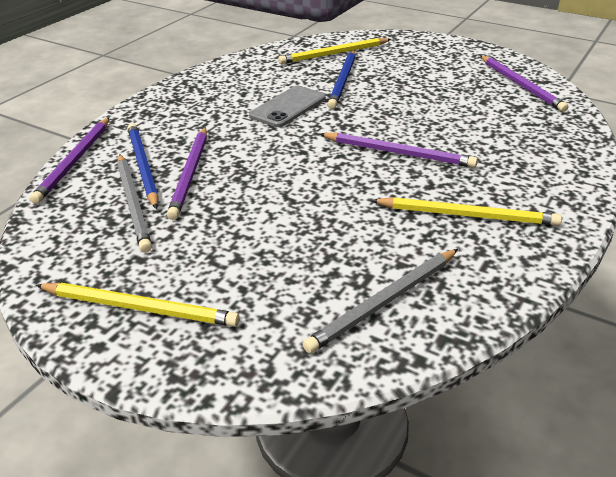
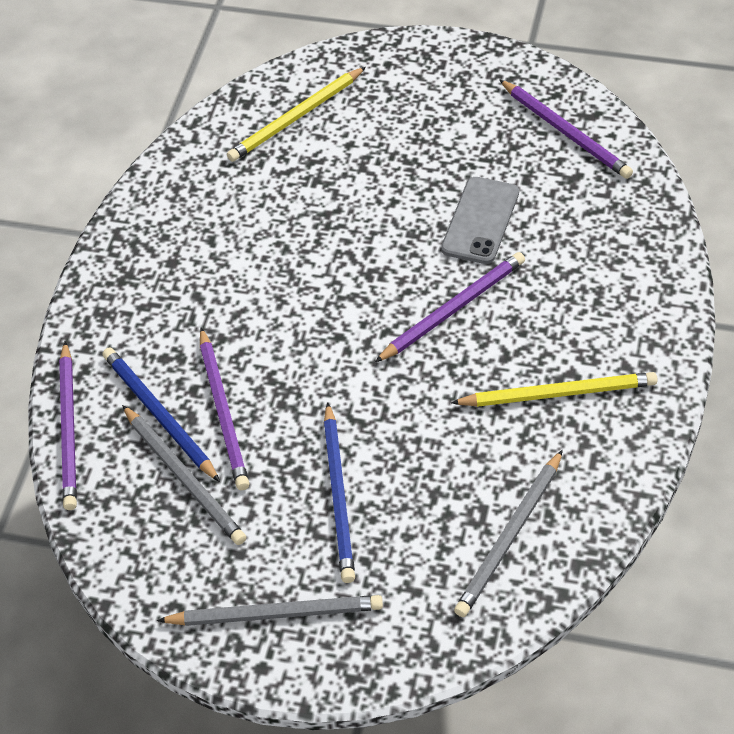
camera: 15 degrees left, 15 degrees up
yellow pencil [36,283,240,327] -> grey pencil [157,595,383,626]
grey phone [249,86,326,127] -> grey phone moved to [441,177,519,264]
purple pencil [320,132,478,168] -> purple pencil turned 45 degrees counterclockwise [375,252,525,362]
blue pencil [327,50,355,109] -> blue pencil moved to [324,402,355,583]

